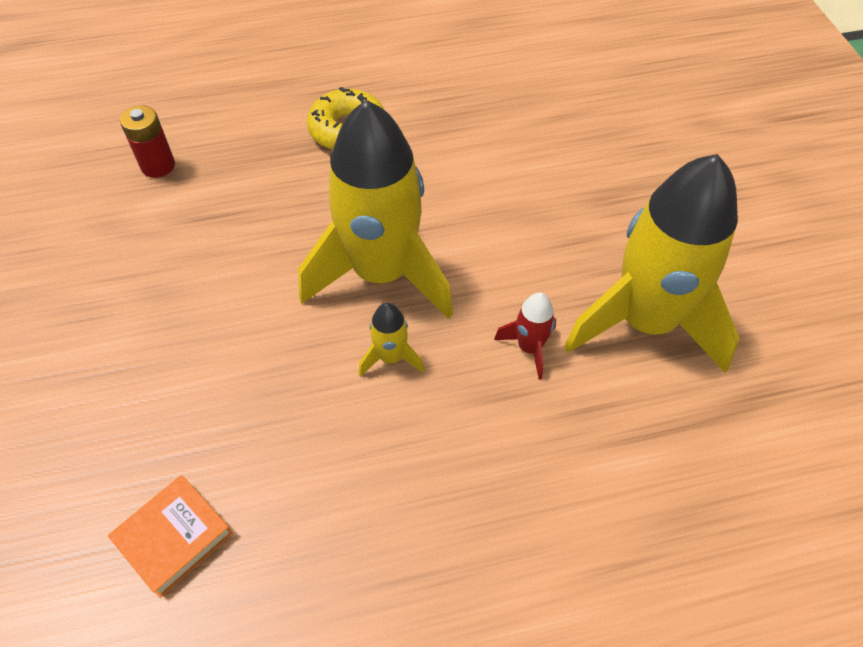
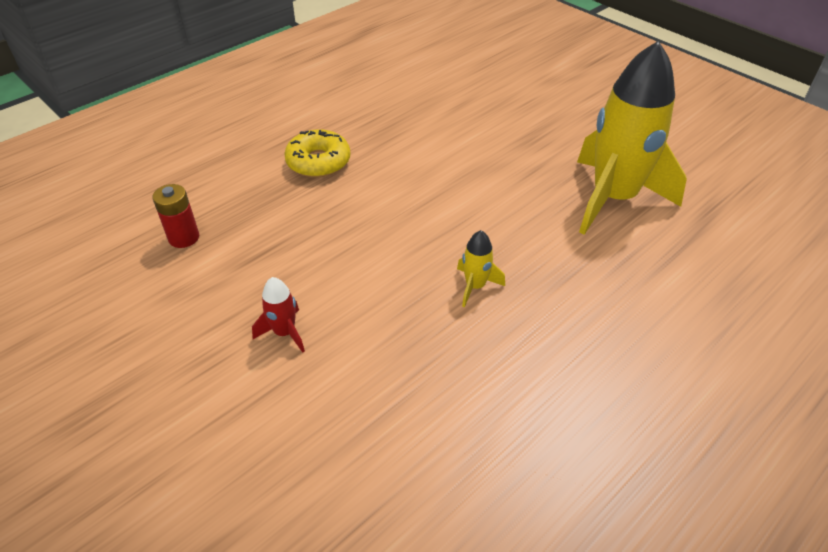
camera: 30 degrees left, 10 degrees down
orange book [108,475,233,598] -> none
yellow rocket [298,100,453,319] -> none
red rocket [494,293,556,380] -> red rocket moved to [252,277,305,353]

